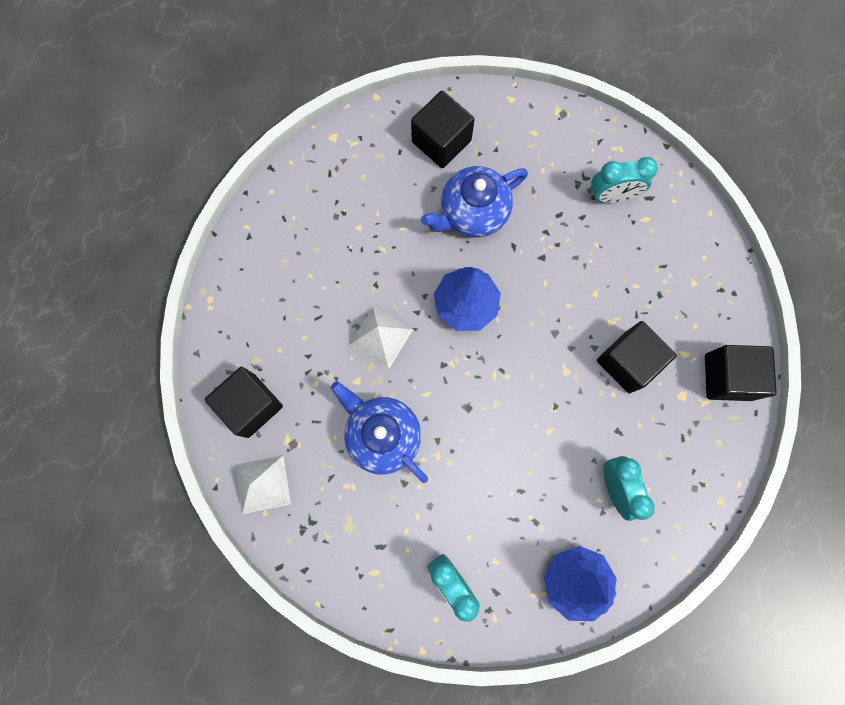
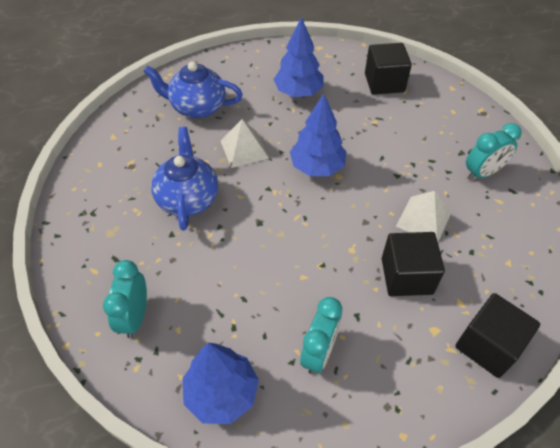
camera: 40 degrees right, 25 degrees down
black cube [205,367,283,438] -> none
white pyramid [235,455,291,514] -> white pyramid moved to [396,191,451,242]
blue teapot [421,166,528,238] -> blue teapot moved to [144,62,243,118]
turquoise clock [591,157,658,203] -> turquoise clock turned 60 degrees counterclockwise [466,123,522,180]
none -> blue tree [273,17,323,97]

